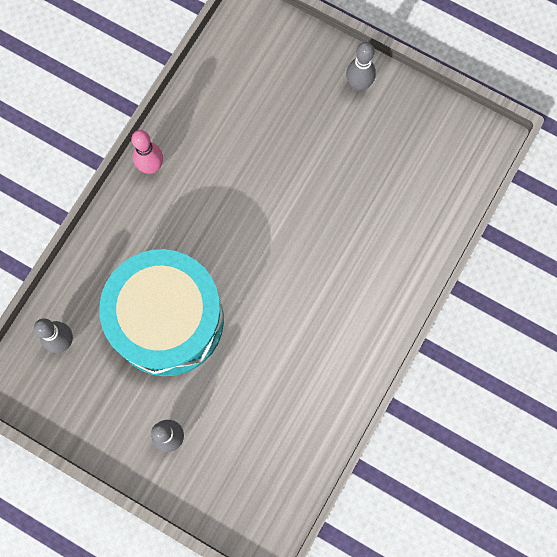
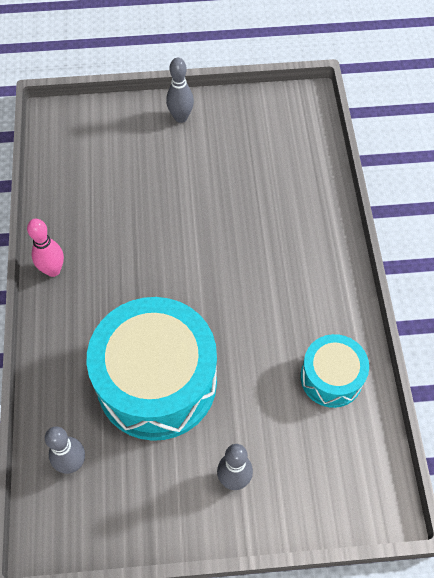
camera: 35 degrees left, 15 degrees down
none -> turquoise drum [300,334,369,408]

